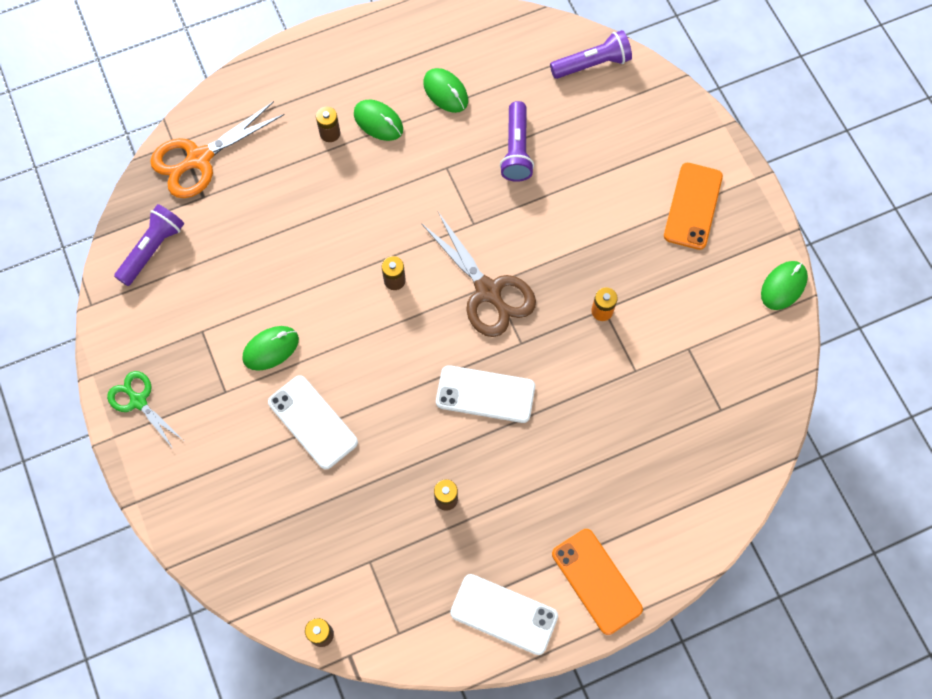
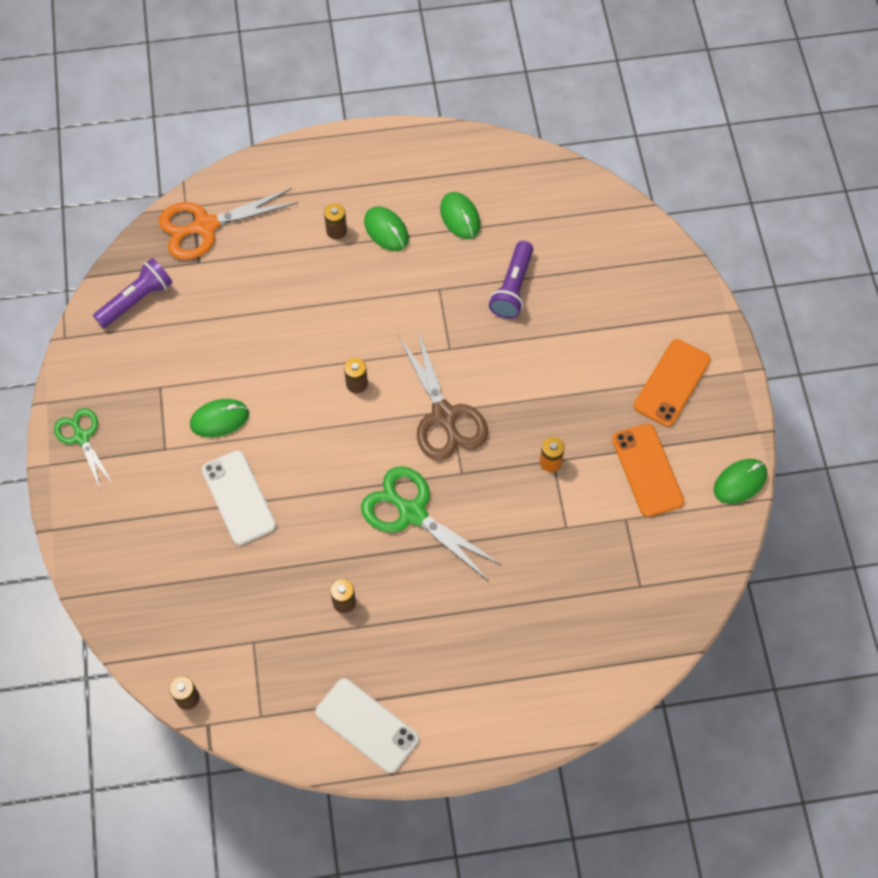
camera: 15 degrees right, 5 degrees down
white phone [436,365,535,423] -> green scissors [361,466,502,581]
purple flashlight [550,30,632,79] -> none
orange phone [552,529,643,635] -> orange phone moved to [612,424,684,517]

